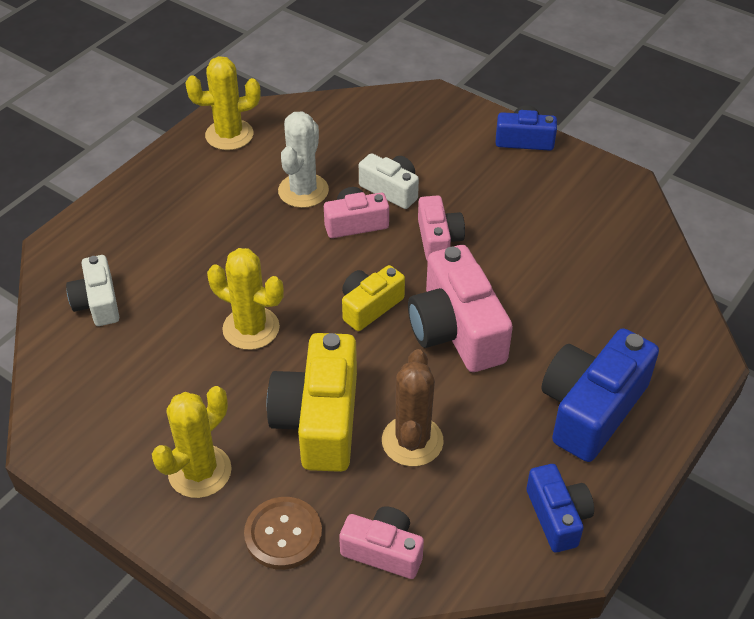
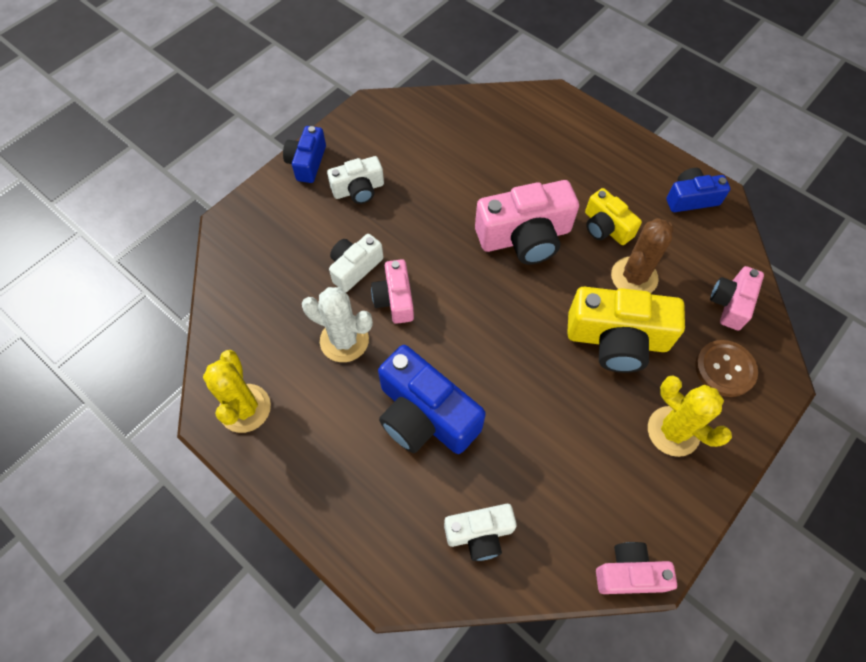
camera: 85 degrees left, 15 degrees up
yellow cactus [207,248,284,350] -> none
yellow camera [342,265,405,331] -> yellow camera moved to [585,188,642,245]
brown cactus [382,349,444,466] -> brown cactus turned 60 degrees counterclockwise [611,218,674,293]
pink camera [418,195,465,261] -> pink camera moved to [596,542,677,594]
blue camera [541,328,659,462] -> blue camera moved to [378,345,486,454]
none -> white camera [327,156,384,204]

